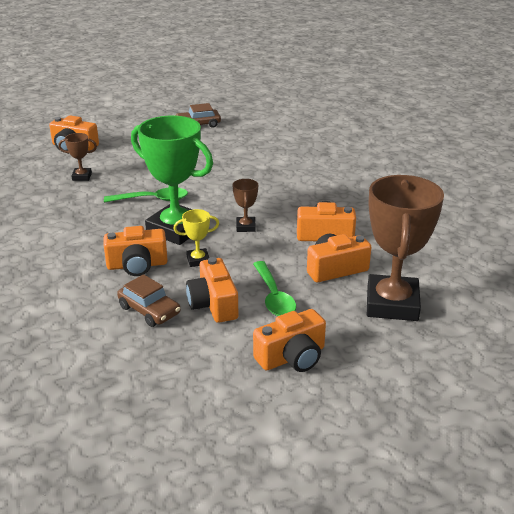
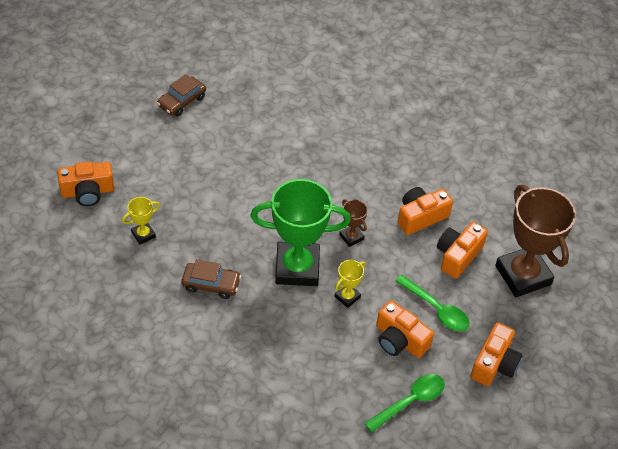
camera: 35 degrees left, 20 degrees up
brown trophy [58,133,97,181] -> yellow trophy [122,197,160,245]
green spoon [104,188,188,203] -> green spoon moved to [364,374,445,432]
orange camera [104,226,168,276] -> none
brown car [117,274,181,327] -> brown car moved to [181,259,241,299]

